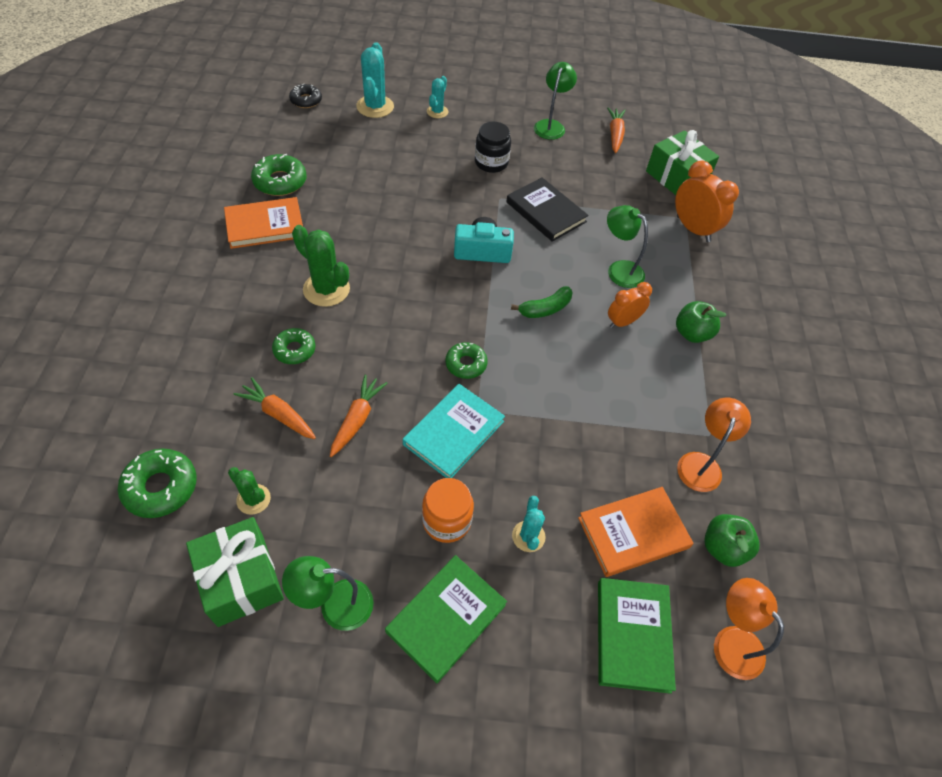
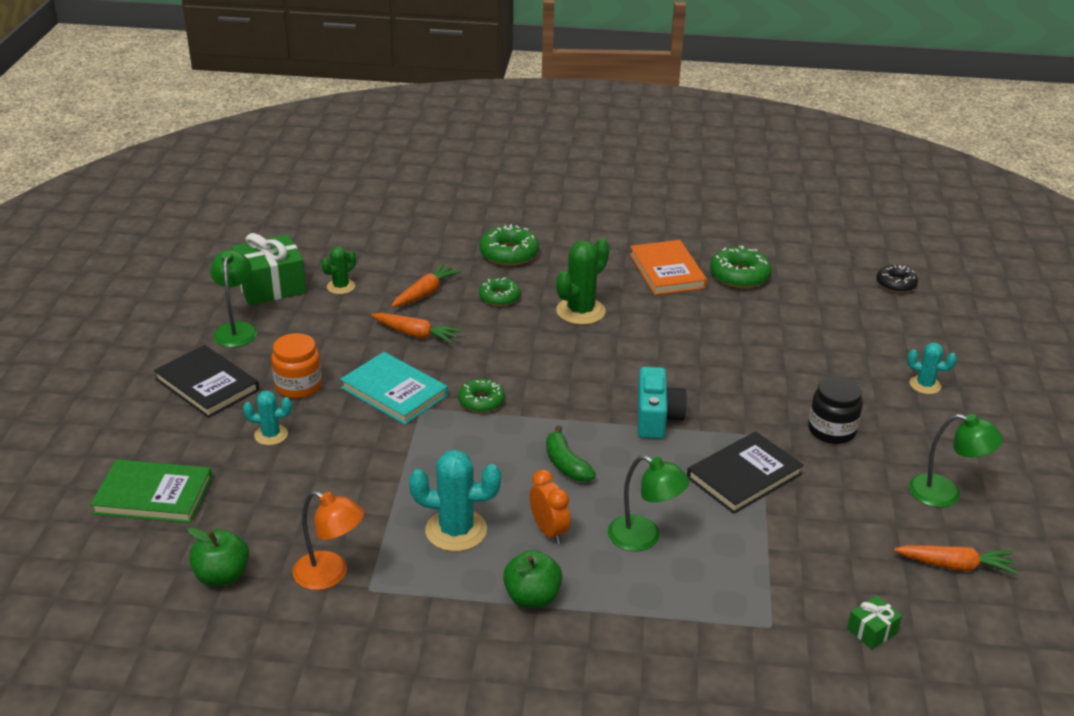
camera: 95 degrees right, 20 degrees down
green donut [118,449,197,518] -> green donut moved to [479,224,539,266]
turquoise cactus [356,42,394,118] -> turquoise cactus moved to [409,450,501,552]
green book [385,555,507,683] -> black book [154,345,259,418]
orange book [578,487,694,577] -> none
green lamp [607,205,648,288] -> green lamp turned 75 degrees clockwise [608,455,690,551]
green gift [646,130,719,195] -> green gift [847,596,902,649], size x0.47
orange clock [675,161,739,242] -> none
orange lamp [714,578,784,680] -> none

